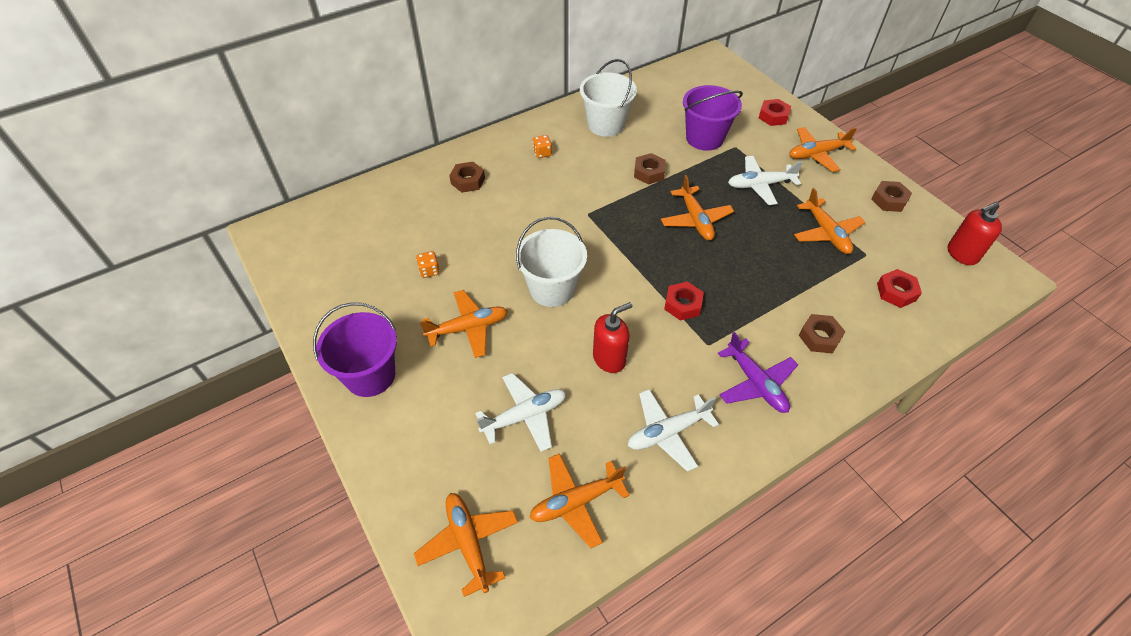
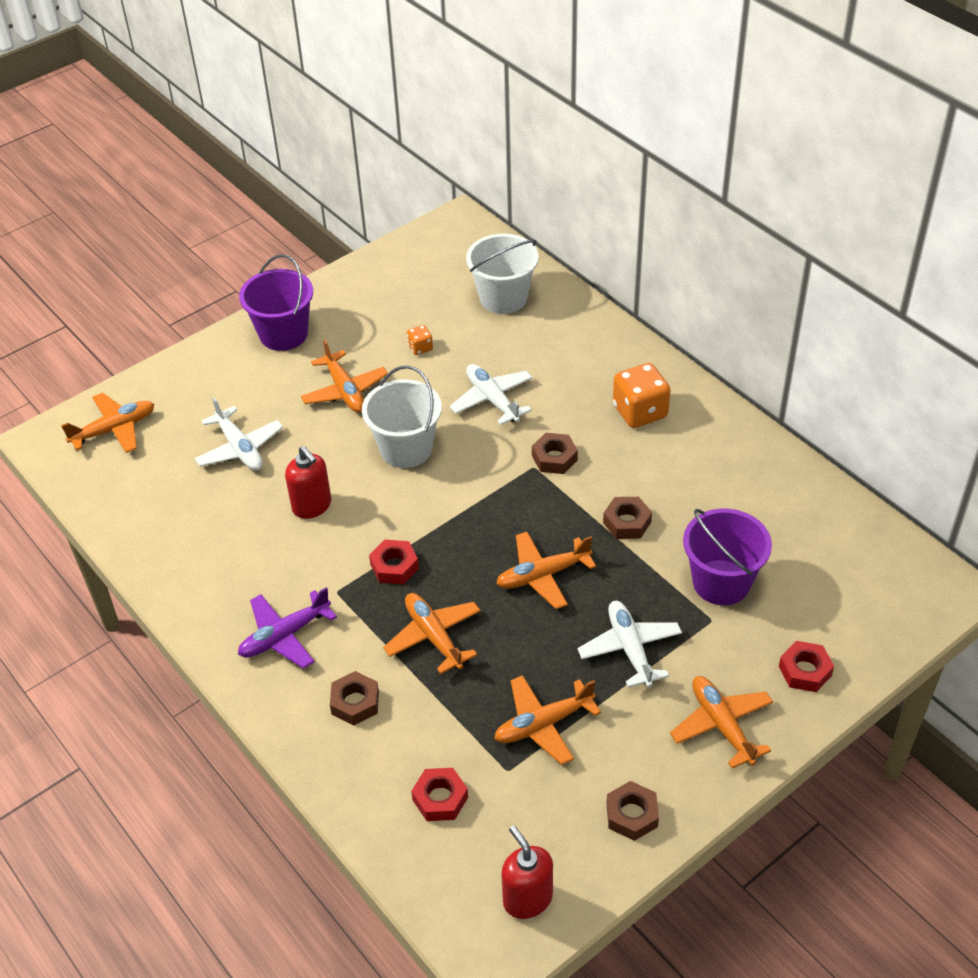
camera: 85 degrees right, 5 degrees down
brown nut [449,162,485,193] -> brown nut moved to [532,433,578,474]
orange plane [530,453,630,548] -> orange plane moved to [383,593,481,674]
orange dice [533,135,552,158] -> orange dice [613,363,671,428], size x2.05
white bucket [580,59,637,137] -> white bucket moved to [466,234,539,314]
white plane [628,389,719,472] -> white plane moved to [450,364,533,425]

